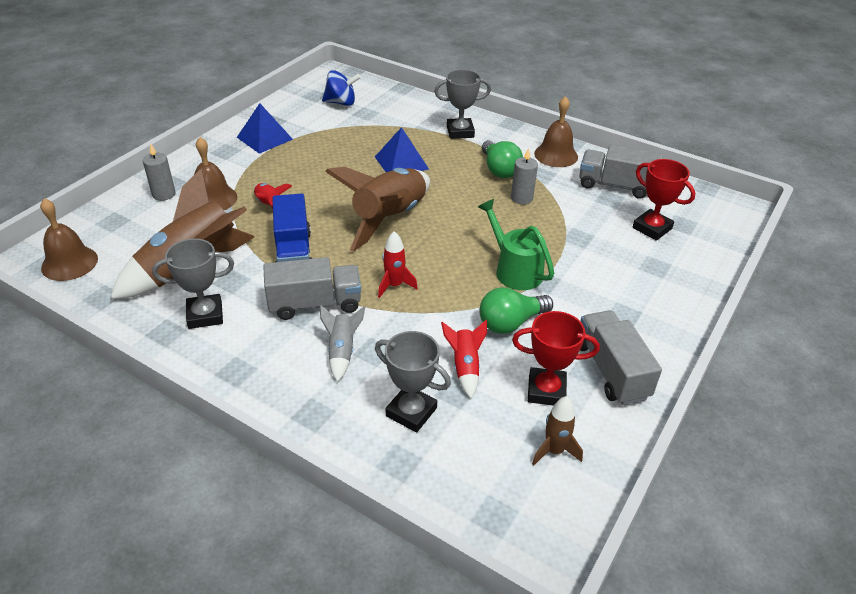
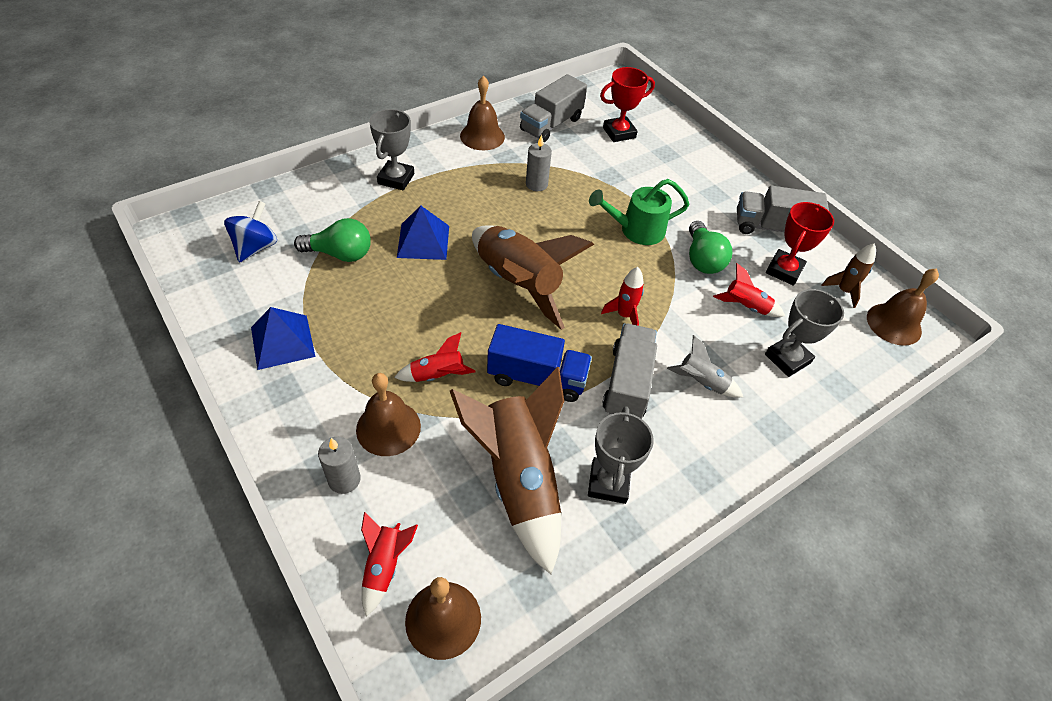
camera: 70 degrees left, 10 degrees up
green light bulb [482,140,523,178] -> green light bulb moved to [294,218,371,262]
none -> red rocket [361,512,418,617]
none -> brown bell [867,269,939,346]

